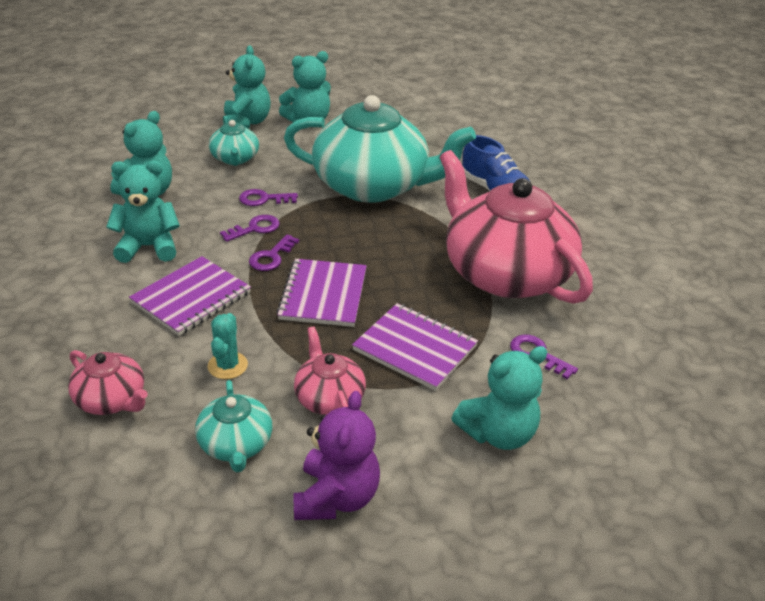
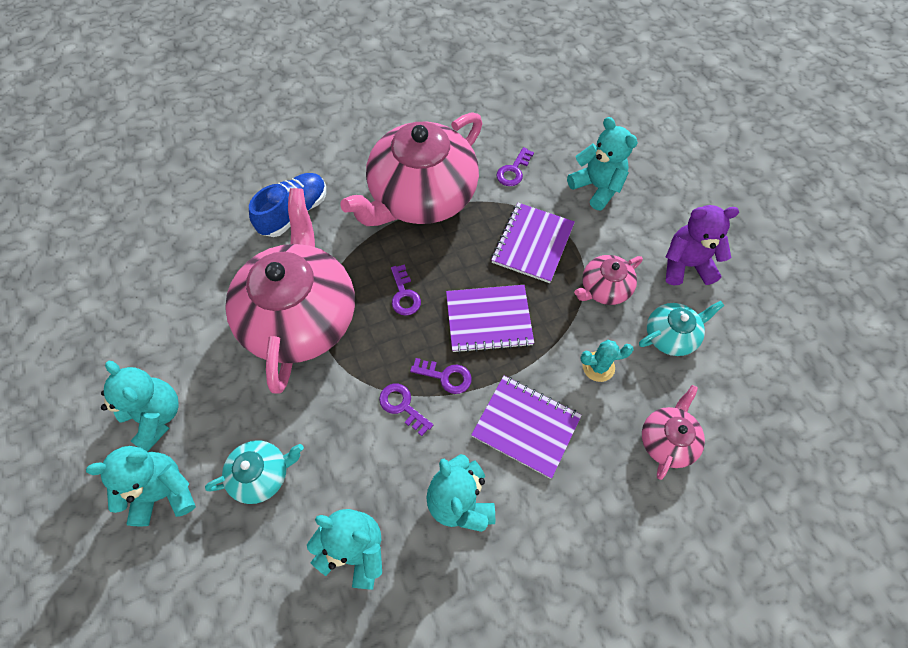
camera: 100 degrees left, 25 degrees up
purple key [239,189,298,206] -> purple key moved to [391,264,421,316]
turquoise teapot [284,95,476,203] -> pink teapot [226,188,355,394]

